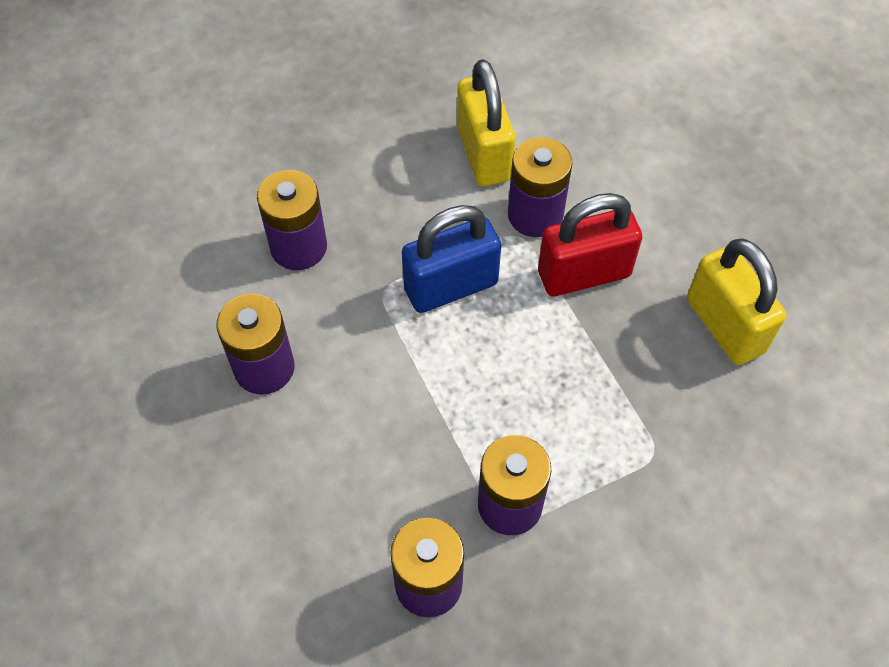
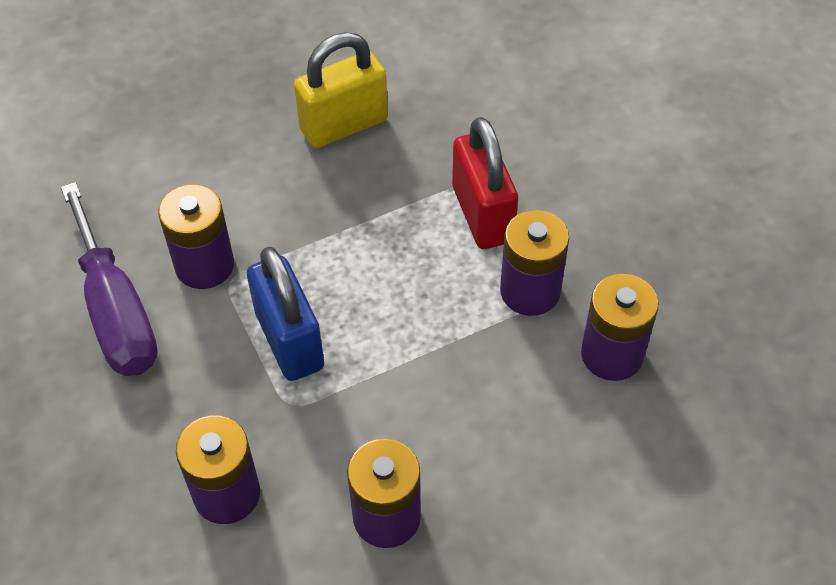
camera: 90 degrees left, 5 degrees down
yellow padlock [457,59,516,186] -> purple screwdriver [61,182,158,376]
red padlock [538,193,642,296] -> red padlock moved to [452,117,518,249]

